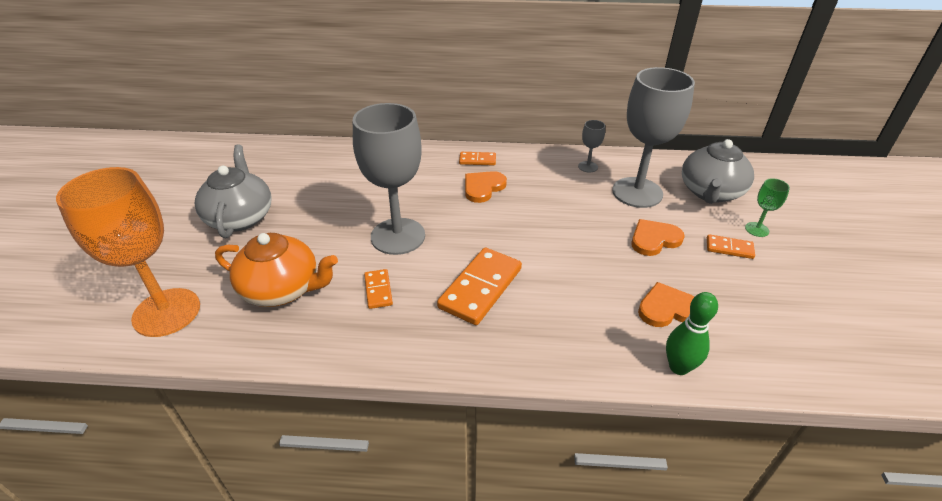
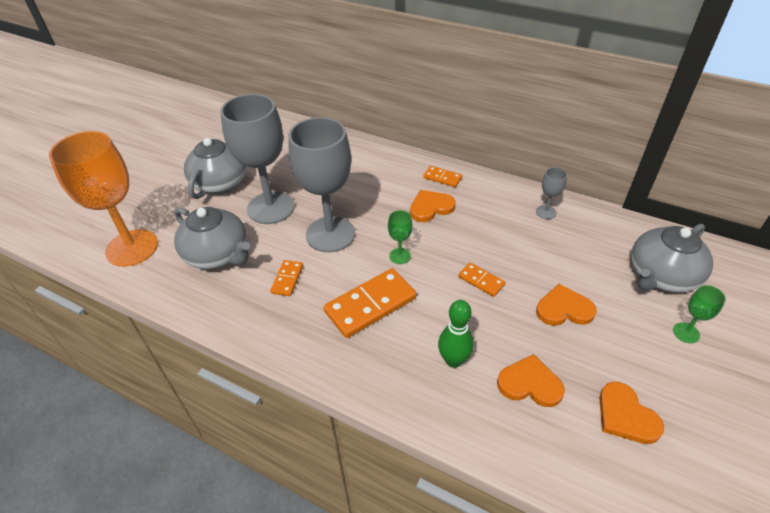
camera: 25 degrees right, 5 degrees up
orange teapot [215,233,338,307] -> grey teapot [174,207,250,269]
grey goblet [612,67,695,208] -> grey goblet moved to [220,94,295,224]
green bowling pin [666,292,718,375] -> green bowling pin moved to [438,300,474,368]
orange domino [707,234,755,259] -> orange domino moved to [458,263,505,297]
none -> green goblet [388,210,412,264]
none -> orange heart [599,382,664,444]

